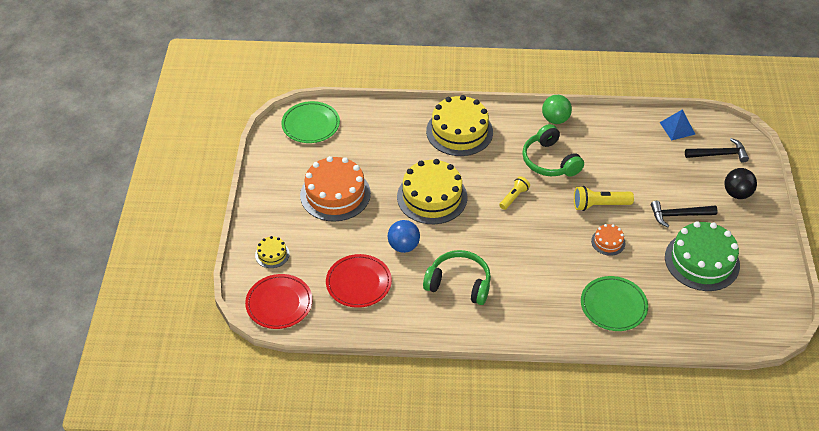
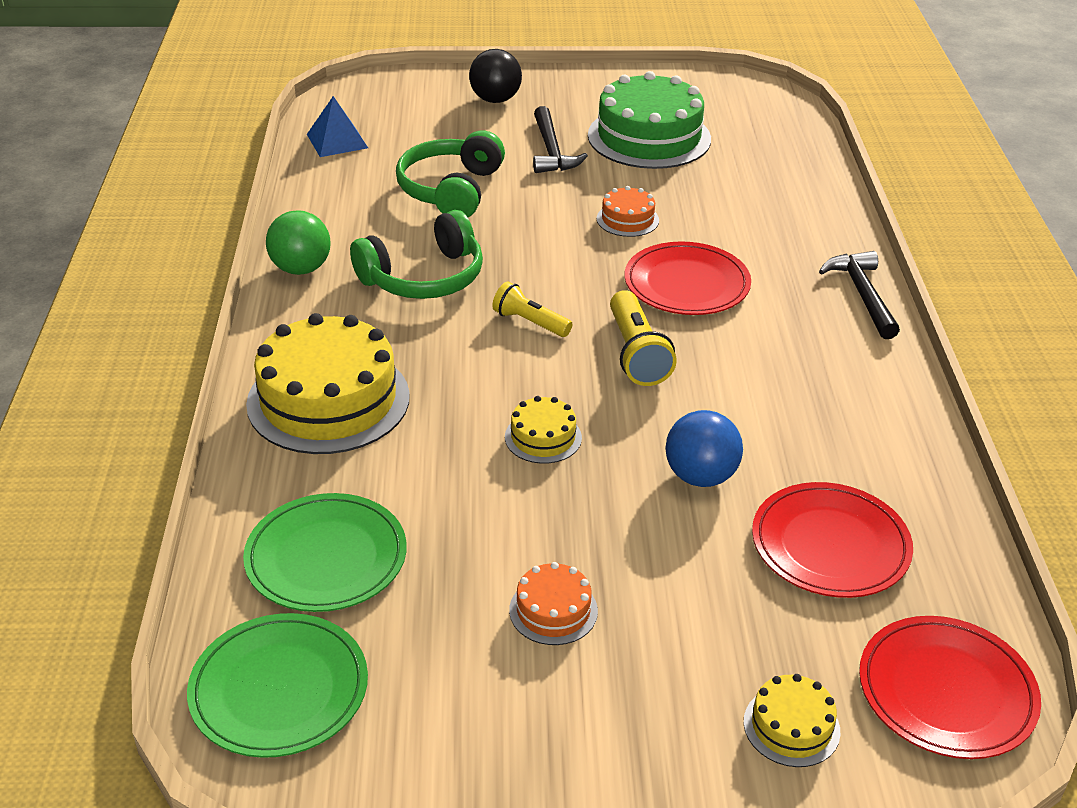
camera: 95 degrees left, 10 degrees down
orange cake [300,156,371,222] -> orange cake [509,562,598,645], size x0.46
yellow cake [397,159,467,224] -> yellow cake [505,396,582,464], size x0.46
green headphones [423,250,491,305] -> green headphones moved to [396,130,505,217]
yellow flashlight [574,186,634,211] -> yellow flashlight moved to [610,290,677,386]
green plate [581,276,648,331] -> green plate moved to [243,493,407,612]
black hammer [685,138,749,163] -> black hammer moved to [819,251,900,339]
none -> red plate [625,241,751,315]

